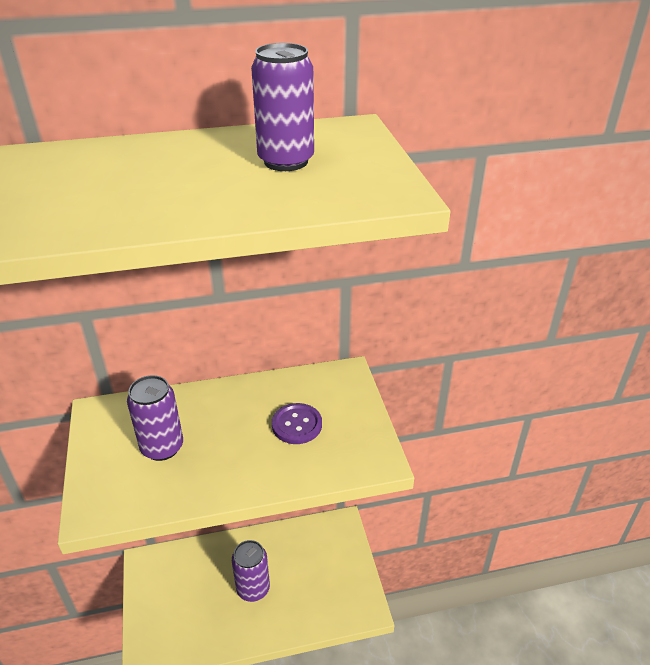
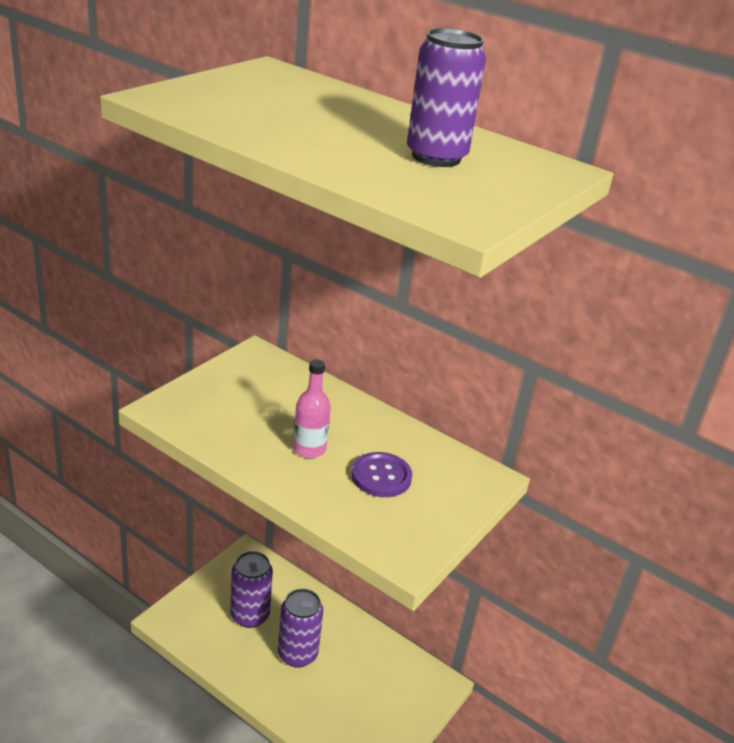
camera: 45 degrees right, 5 degrees down
purple can [127,375,183,461] -> purple can moved to [230,551,273,628]
none -> pink bottle [293,359,331,458]

